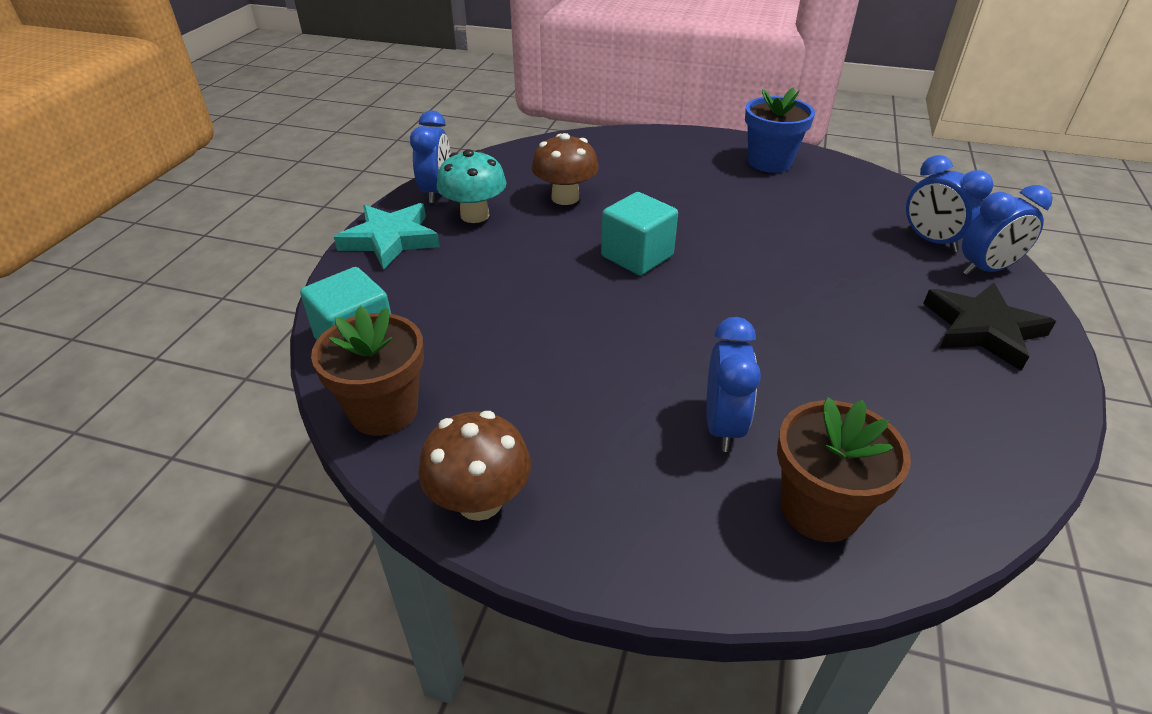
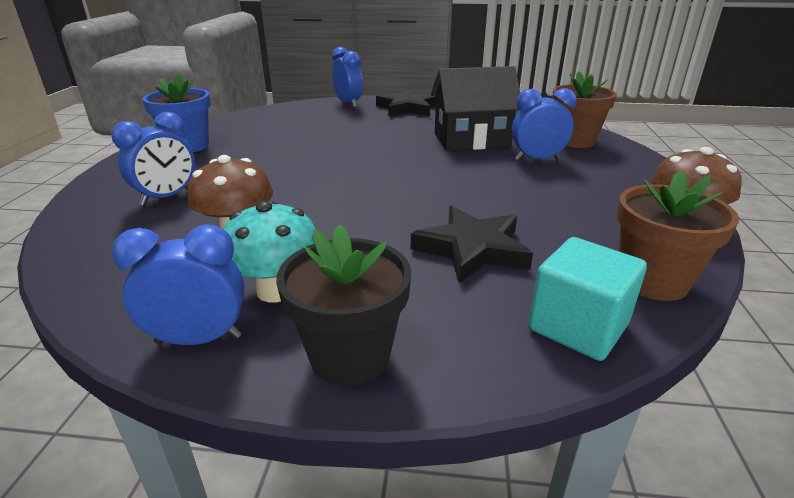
camera: 100 degrees left, 10 degrees down
turquoise star [334,203,440,270] -> black flower pot [276,225,411,386]
turquoise cube [601,192,678,275] -> none
blue clock [906,155,993,252] -> blue clock moved to [111,112,195,206]
none -> black star [411,206,533,283]
none -> black house [431,66,520,151]

